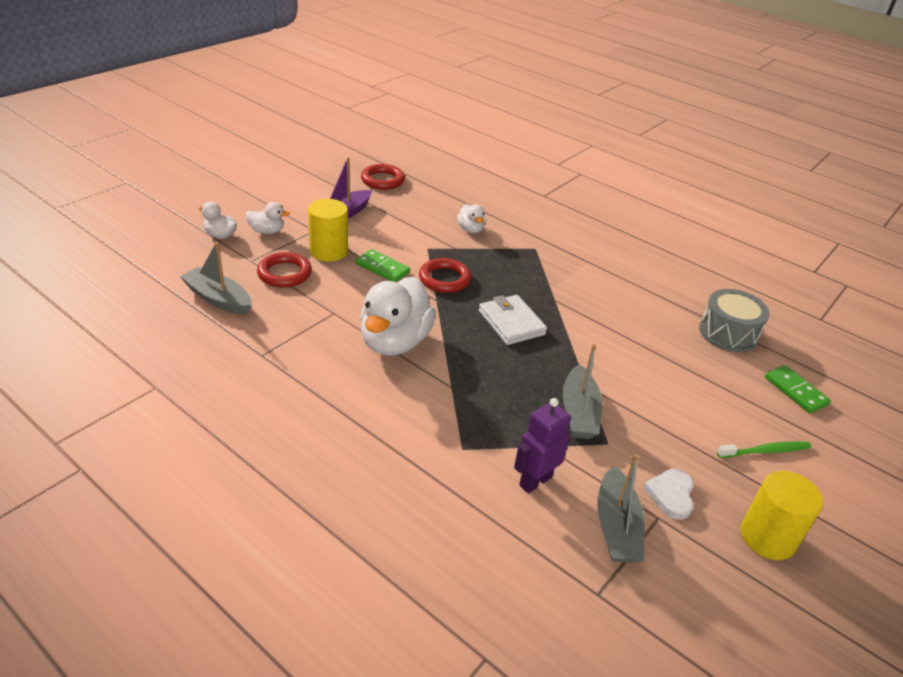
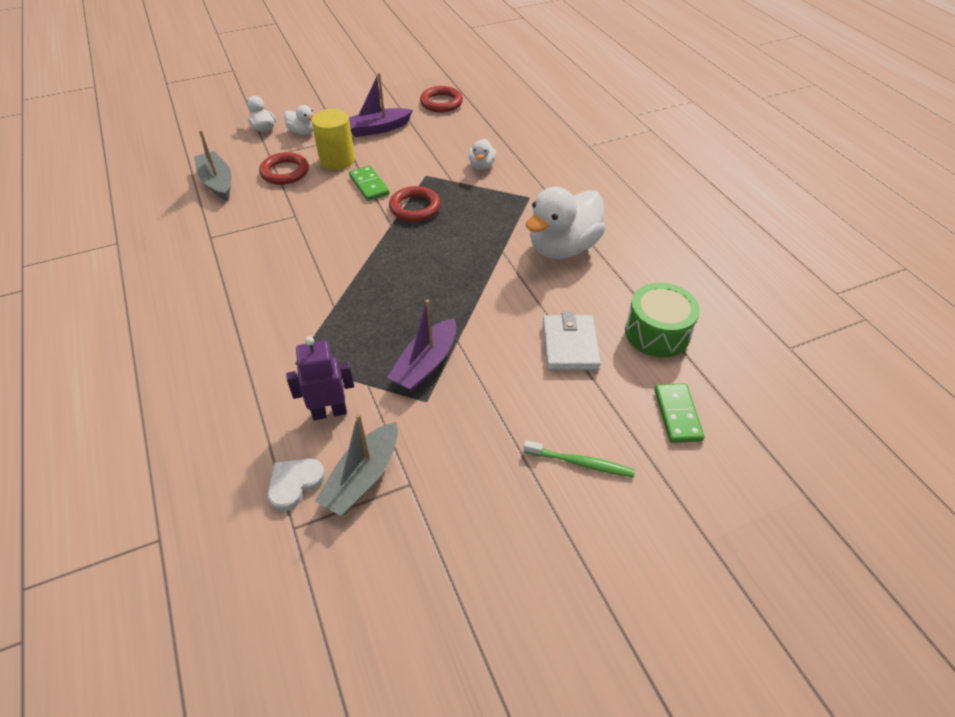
camera: 30 degrees right, 10 degrees up
white duck [360,277,436,356] -> white duck moved to [526,187,605,259]
white wallet [479,295,547,345] -> white wallet moved to [543,312,601,371]
grey boat [563,344,603,439] -> purple boat [387,299,456,391]
white heart [643,468,694,520] -> white heart moved to [268,459,325,511]
grey drum [699,289,770,353] -> green drum [625,283,700,358]
yellow cylinder [741,470,823,560] -> none

